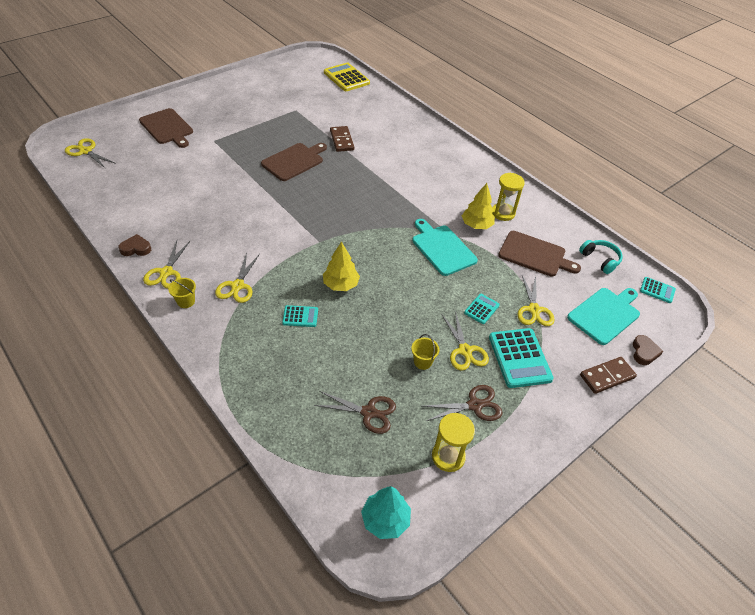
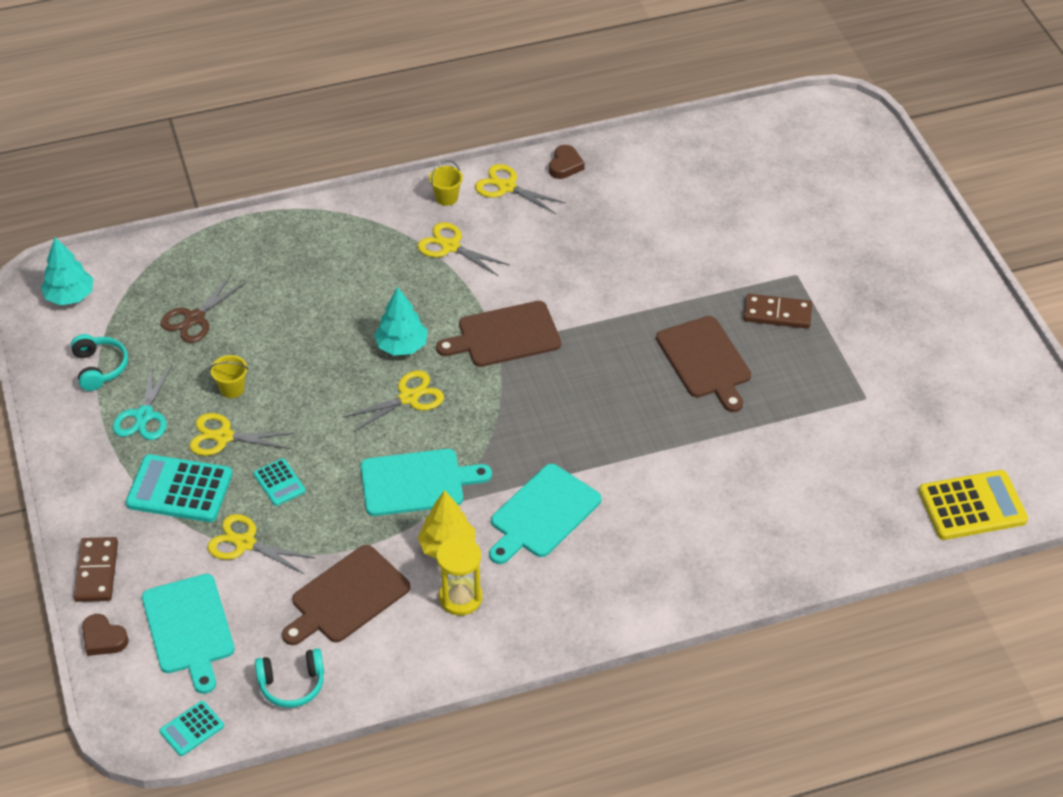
camera: 115 degrees right, 0 degrees up
yellow scissors [65,138,116,169] -> yellow scissors moved to [343,370,444,432]
brown cutting board [139,108,193,148] -> brown cutting board moved to [436,301,561,367]
turquoise calculator [282,305,318,327] -> none
yellow tree [323,241,360,291] -> turquoise tree [374,287,428,356]
brown domino [330,126,354,152] -> brown domino moved to [744,294,813,329]
brown scissors [422,385,502,421] -> turquoise scissors [113,362,173,440]
yellow hourglass [432,413,475,472] -> turquoise headphones [71,334,128,391]
none -> turquoise cutting board [489,464,602,564]

